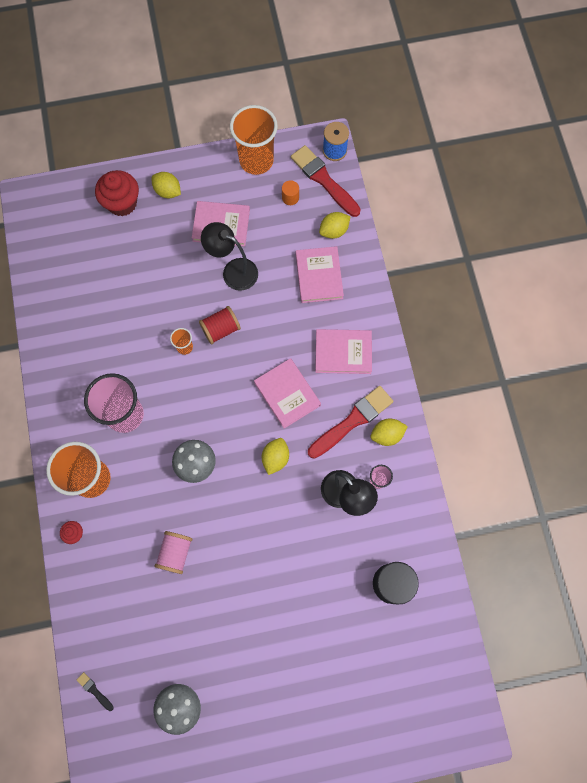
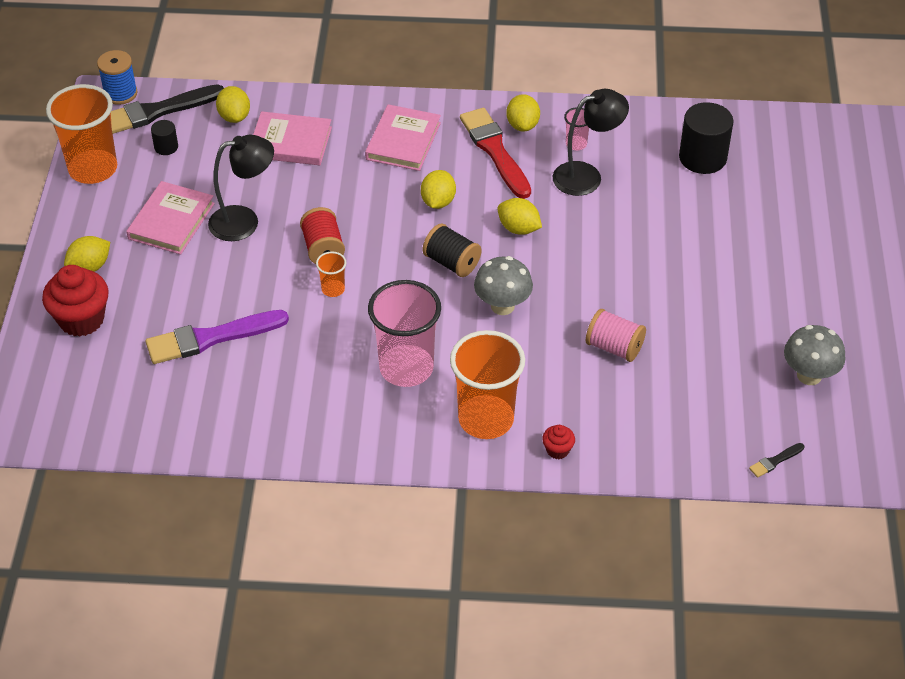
camera: 75 degrees left, 25 degrees down
black lamp [201,222,258,291] -> black lamp turned 150 degrees counterclockwise [208,134,274,241]
pink book [254,358,321,429] -> yellow lemon [421,170,456,209]
orange cylinder [282,180,299,205] -> black cylinder [151,120,178,155]
red brush [291,145,361,217] -> black brush [111,84,224,134]
none -> purple brush [146,310,289,364]
none -> black spool [423,223,482,277]

